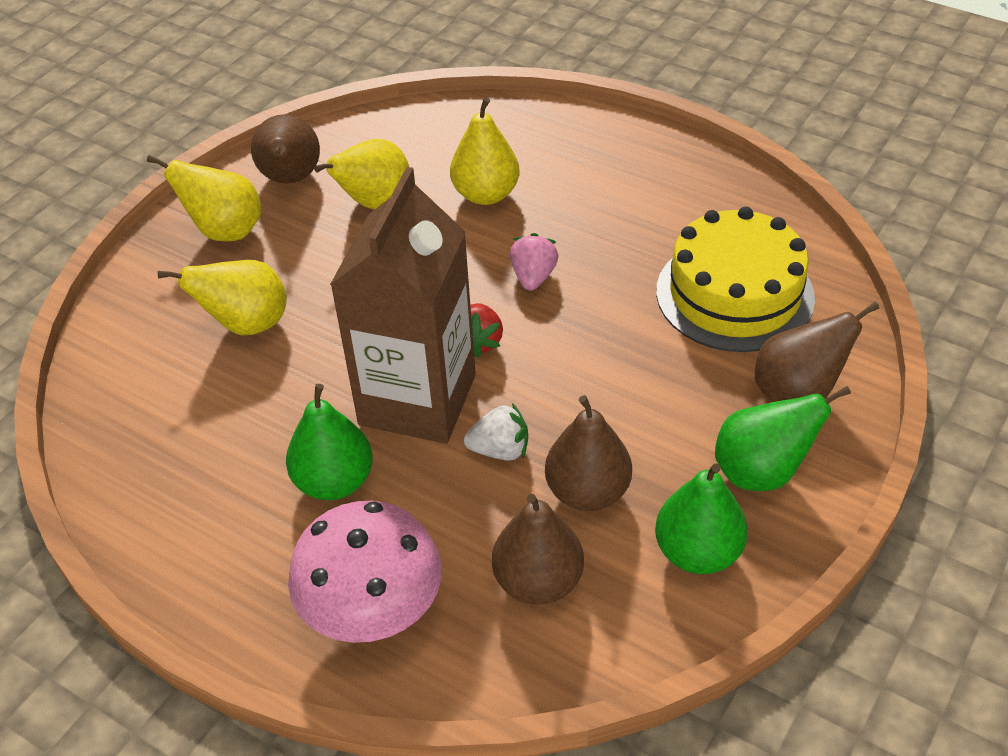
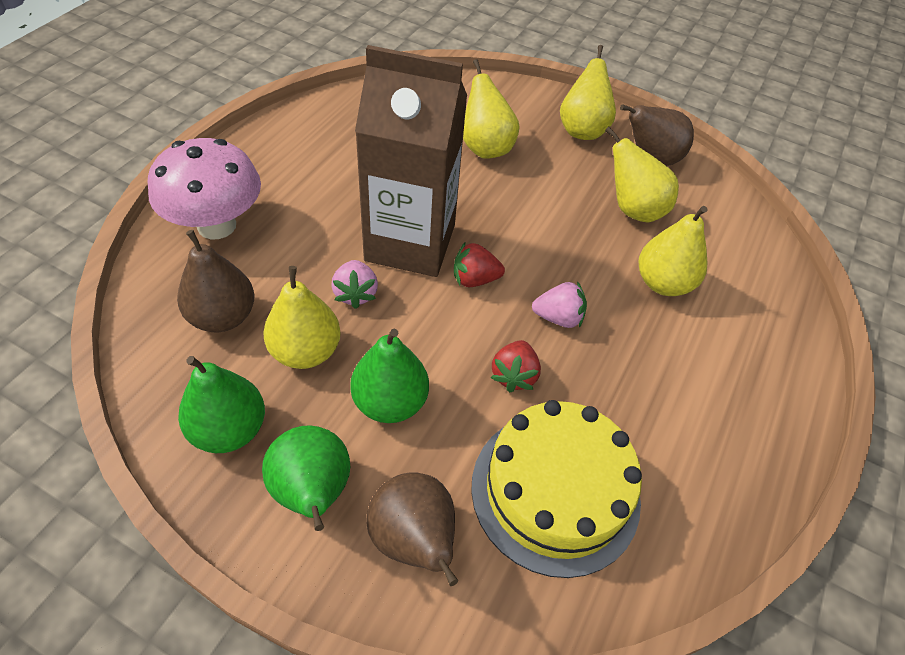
camera: 80 degrees right, 5 degrees up
green pear [286,384,373,500] -> green pear moved to [350,329,429,423]
white strawberry [464,403,528,461] -> pink strawberry [331,260,378,309]
brown pear [545,395,632,511] -> yellow pear [263,266,341,369]
none -> red strawberry [490,340,541,393]

